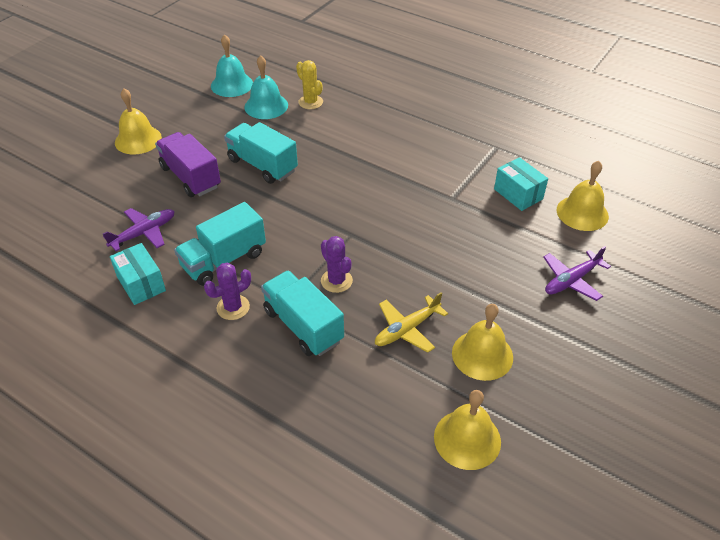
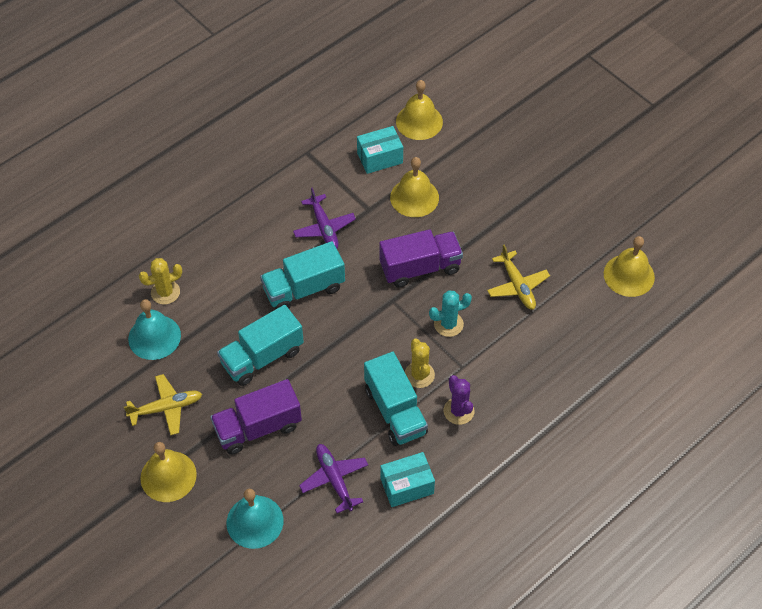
camera: 75 degrees left, 10 degrees up
turquoise bell [211,34,253,97] -> turquoise bell moved to [227,489,283,549]
turquoise truck [261,270,344,356] -> turquoise truck moved to [260,241,345,309]
purple cactus [321,236,353,293] -> turquoise cactus [429,291,472,337]
yellow bell [452,304,513,381] -> yellow bell moved to [390,157,439,217]
purple plane [543,246,611,301] -> purple plane moved to [293,188,356,248]
none -> yellow plane [124,374,202,436]
none -> purple truck [379,229,463,288]
none -> yellow cactus [405,339,435,388]

